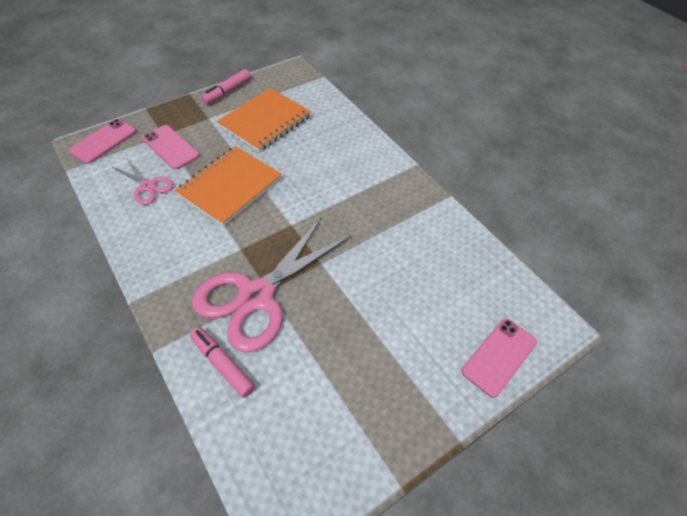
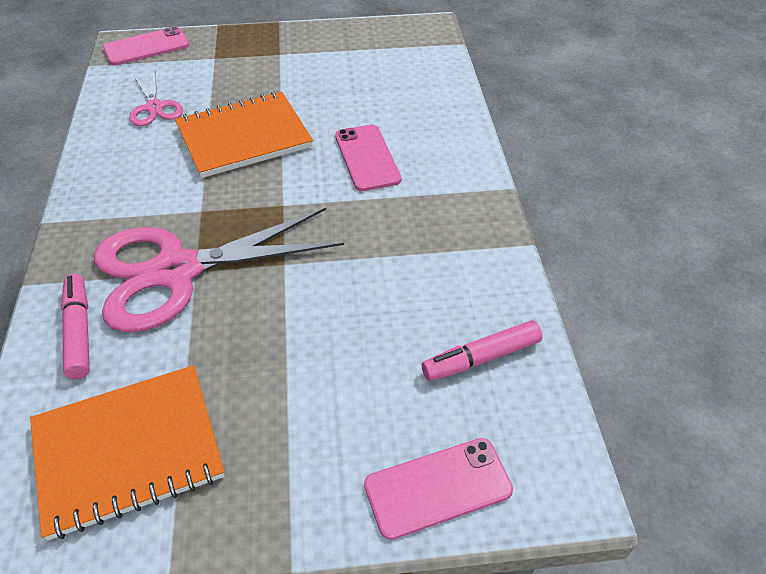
camera: 30 degrees right, 5 degrees down
pink phone [142,125,200,170] -> pink phone moved to [335,124,401,191]
pink marker [201,69,251,104] -> pink marker moved to [422,320,543,381]
orange notebook [217,88,311,152] -> orange notebook moved to [30,365,225,540]

